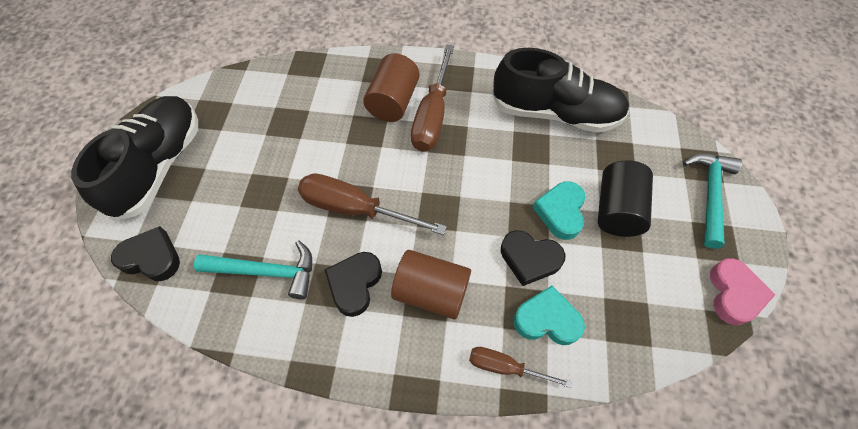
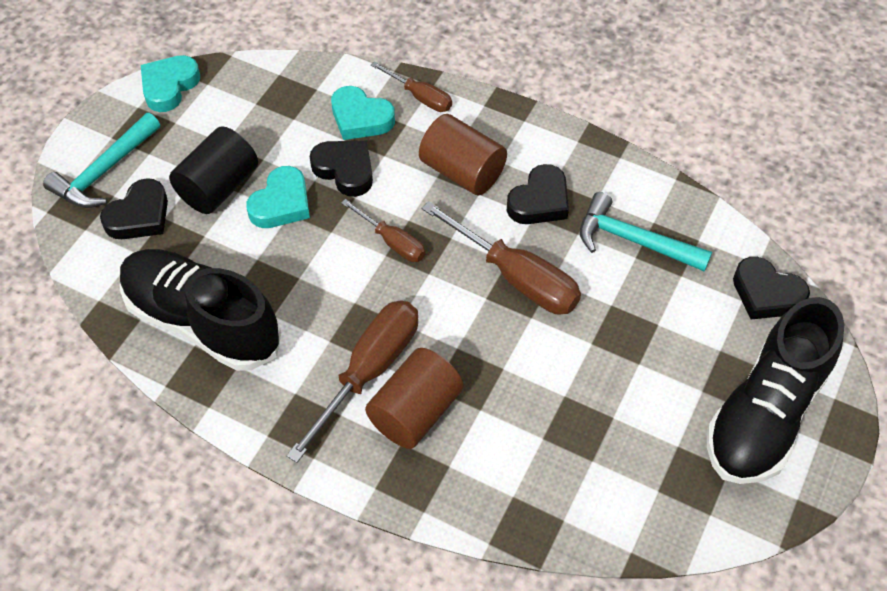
camera: 160 degrees left, 5 degrees down
pink heart [710,258,776,325] -> turquoise heart [141,55,200,112]
none -> black heart [100,178,168,239]
none -> brown screwdriver [341,199,425,262]

